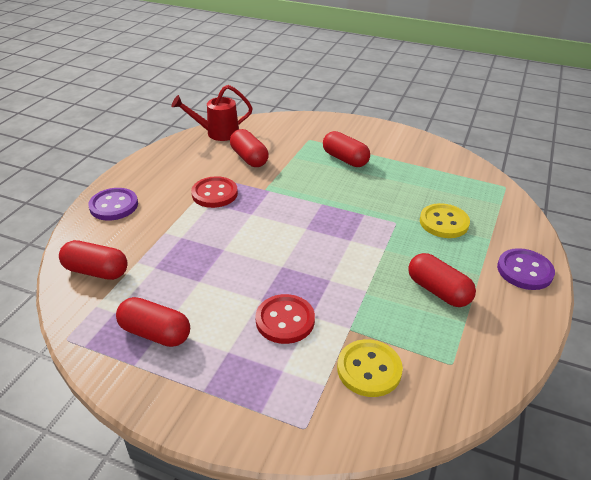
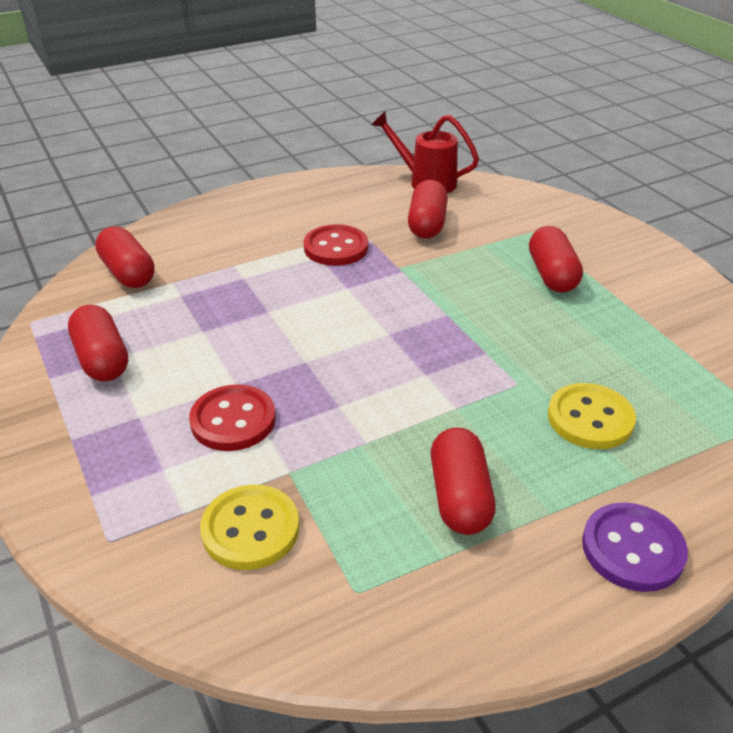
camera: 40 degrees right, 0 degrees up
purple button [88,188,138,221] -> none

